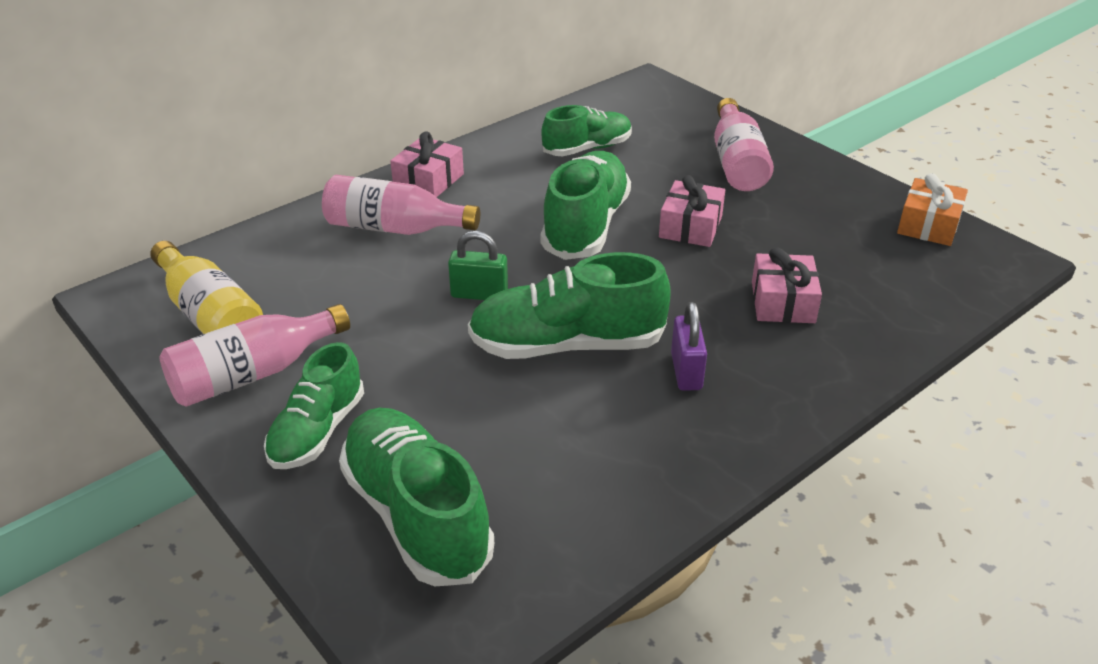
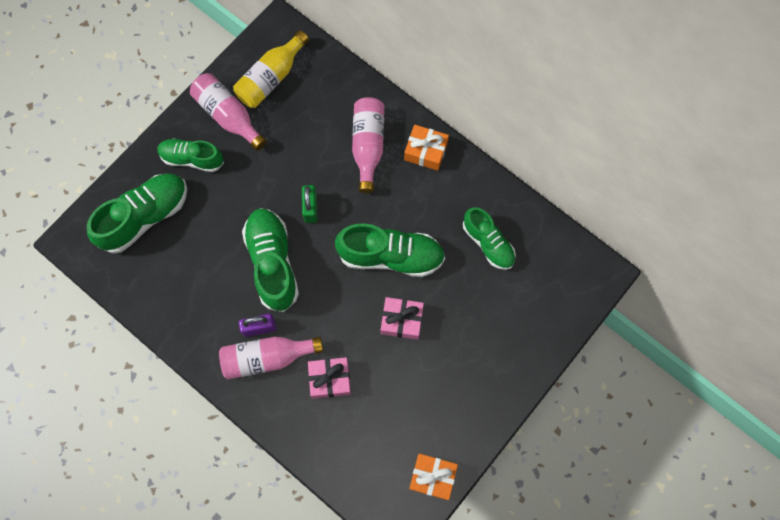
camera: 80 degrees right, 35 degrees up
pink gift [390,131,464,197] -> orange gift [404,125,449,171]
pink bottle [714,98,774,191] -> pink bottle moved to [219,337,323,379]

